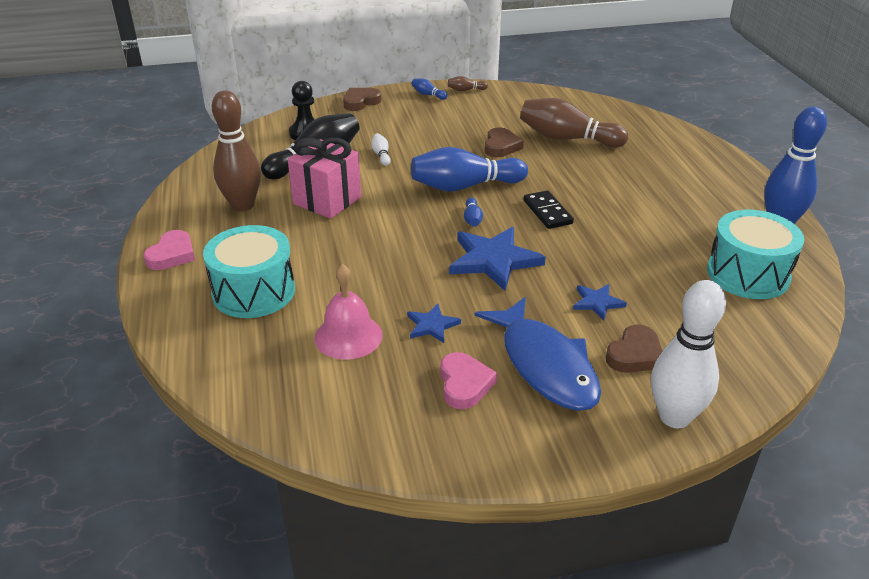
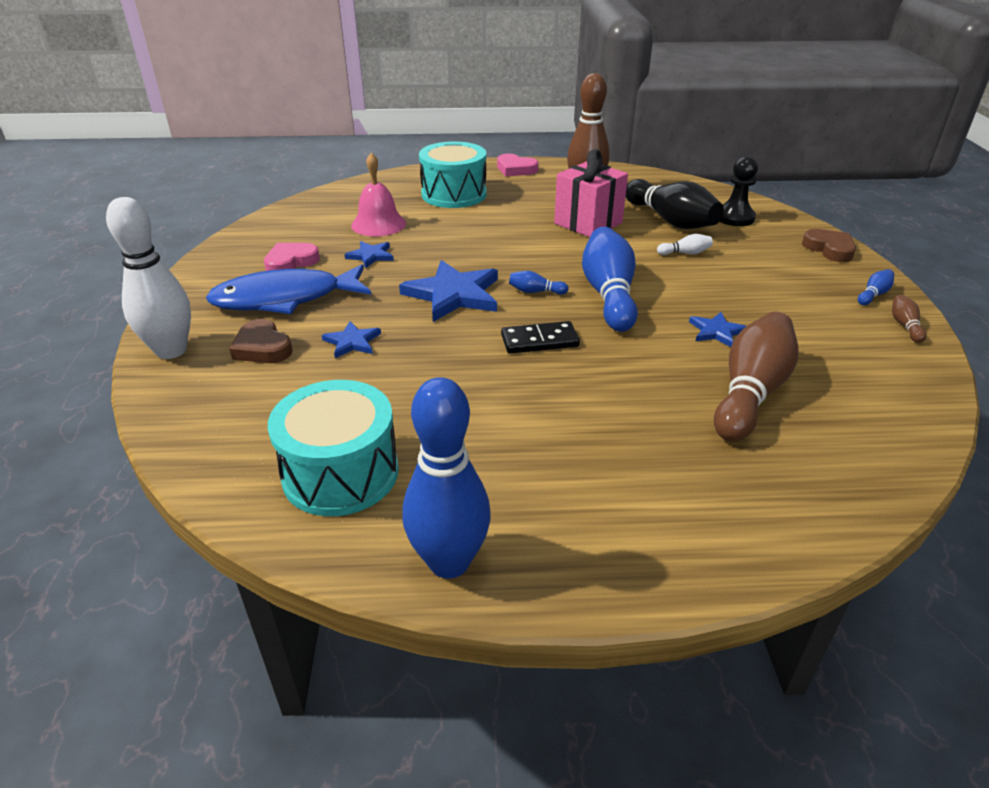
camera: 100 degrees right, 0 degrees up
pink heart [440,352,497,409] -> pink heart turned 135 degrees clockwise [264,243,320,271]
brown heart [484,127,524,157] -> blue star [689,312,747,347]

